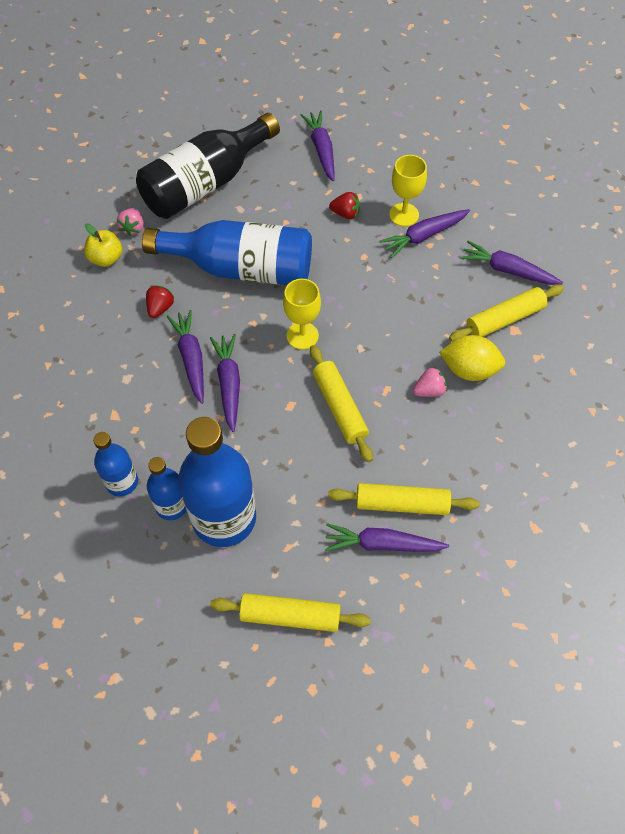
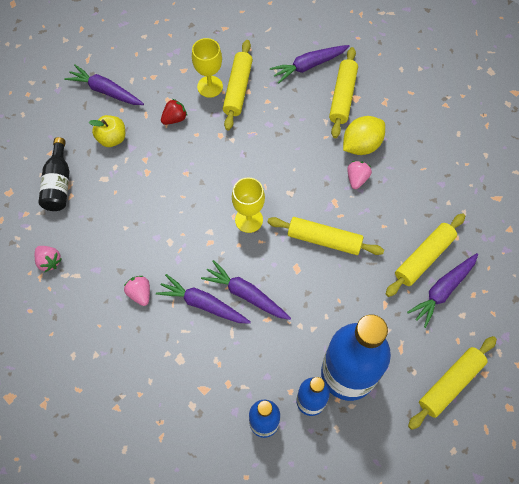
camera: 50 degrees left, 5 degrees up
yellow apple [84,223,122,267] -> yellow apple moved to [89,115,125,147]
black bottle [136,113,280,219] -> black bottle [38,137,69,211], size x0.52
blue bottle [142,220,312,285] -> none
red strawberry [146,285,174,318] -> pink strawberry [124,276,150,306]
purple carrot [379,209,470,258] -> yellow rolling pin [223,40,253,131]

